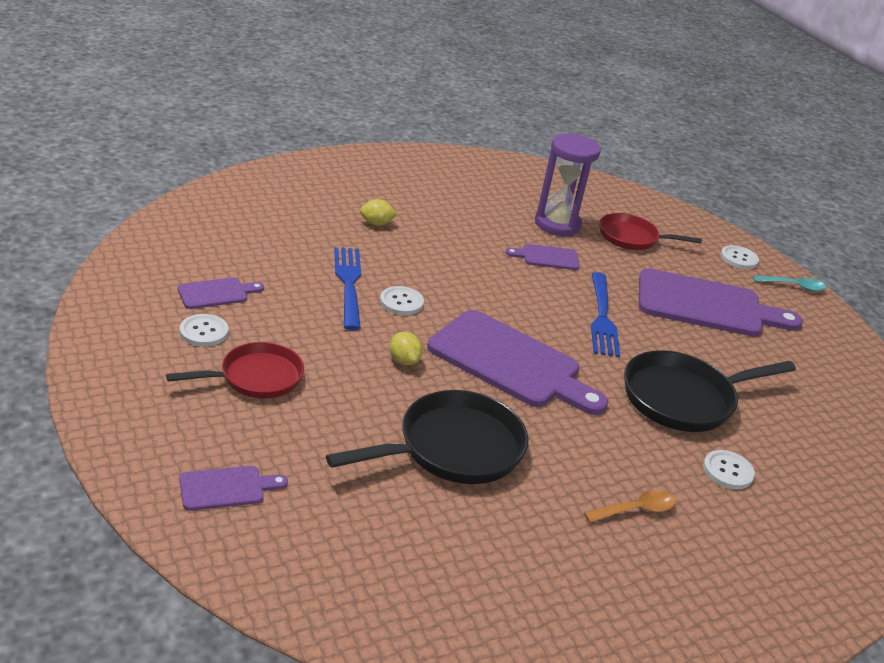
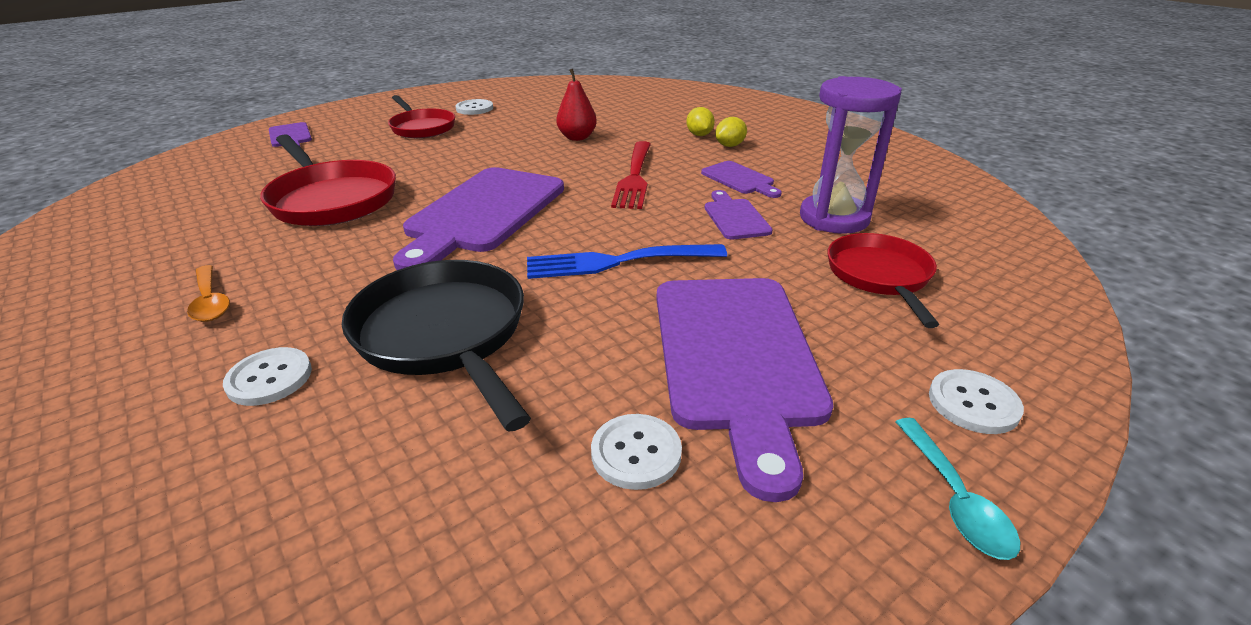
camera: 85 degrees right, 0 degrees up
purple cutting board [178,278,264,309] -> purple cutting board moved to [701,161,782,198]
black pan [326,390,529,484] -> red pan [260,134,396,226]
blue fork [334,247,361,330] -> red pear [556,69,597,141]
white button [380,286,424,315] -> white button moved to [591,414,682,490]
yellow lemon [390,332,423,365] -> yellow lemon moved to [715,117,747,147]
none -> red fork [611,141,651,209]

